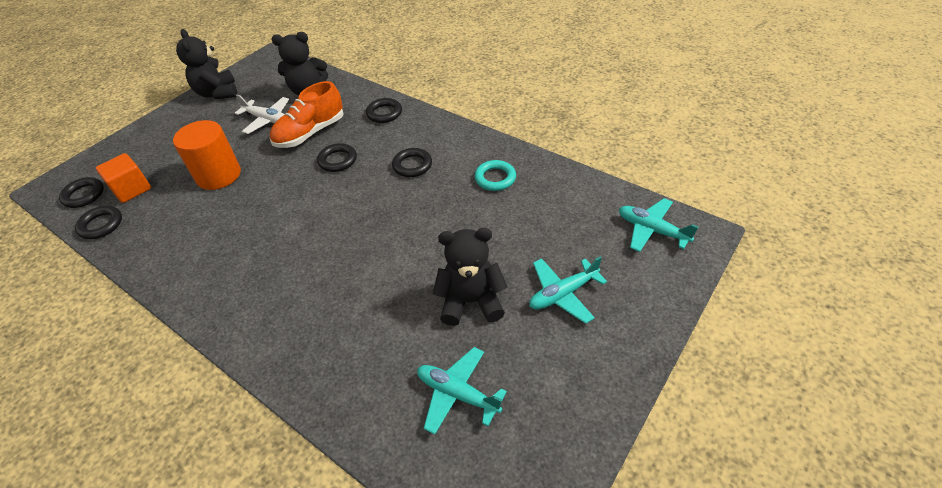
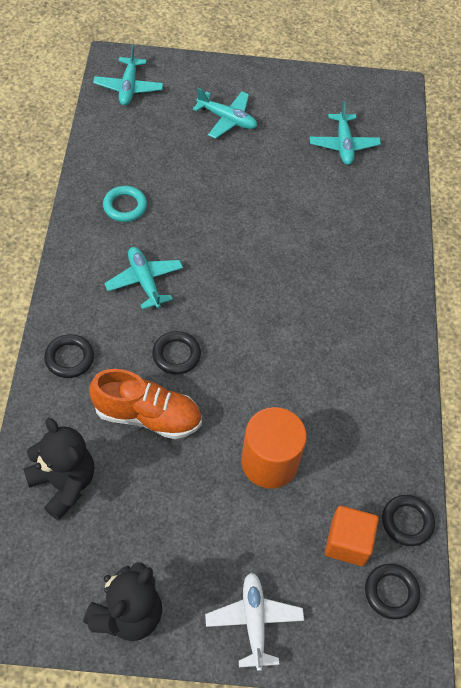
camera: 130 degrees left, 10 degrees up
white plane [235,95,289,134] -> white plane moved to [205,573,304,671]
black ring [392,148,432,177] -> turquoise plane [104,247,183,310]
black teddy bear [433,228,507,326] -> none

